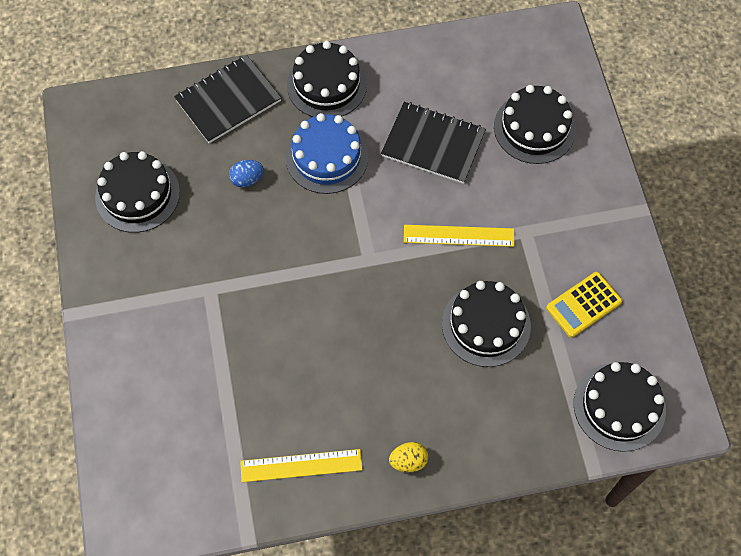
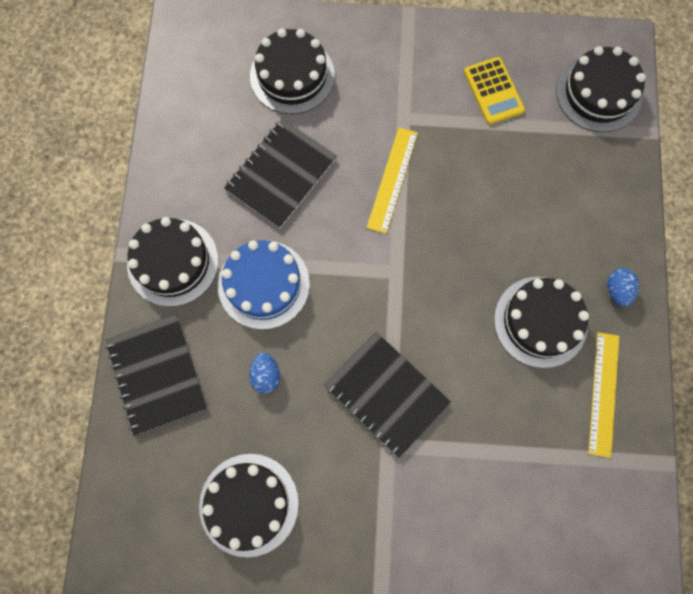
camera: 75 degrees left, 10 degrees up
yellow egg [389,442,428,472] -> blue egg [607,268,639,307]
black cake [442,281,531,367] -> black cake moved to [494,277,589,368]
none -> black notebook [324,332,451,458]

